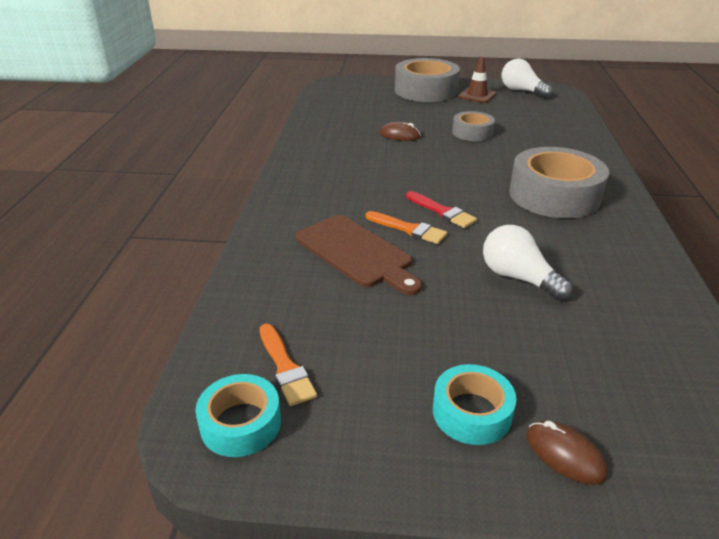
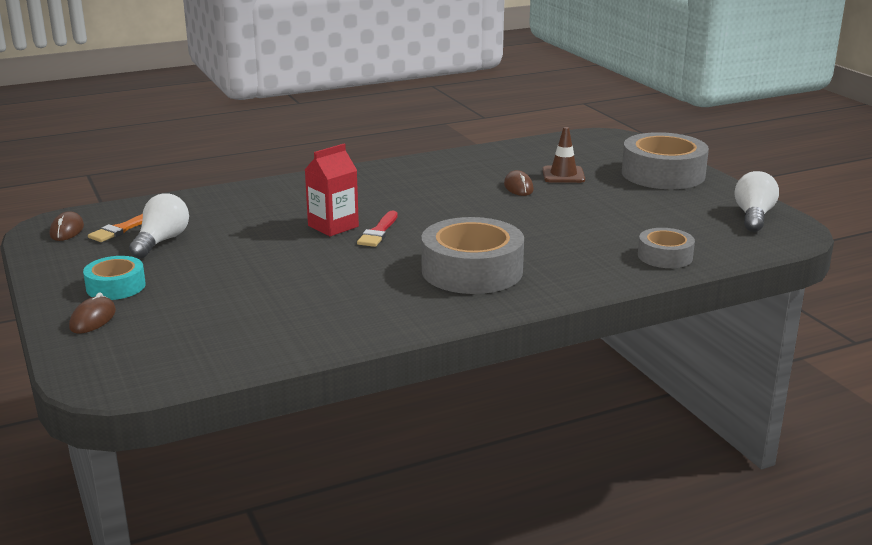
camera: 60 degrees right, 10 degrees down
turquoise tape [195,374,281,457] -> brown mouse [50,211,84,241]
brown cutting board [295,215,422,295] -> none
orange brush [366,211,447,244] -> red carton [305,144,359,236]
grey tape [452,111,495,141] -> grey tape moved to [638,228,695,268]
brown traffic cone [458,56,496,103] -> brown traffic cone moved to [542,127,585,183]
white light bulb [483,225,573,301] -> white light bulb moved to [129,194,189,258]

